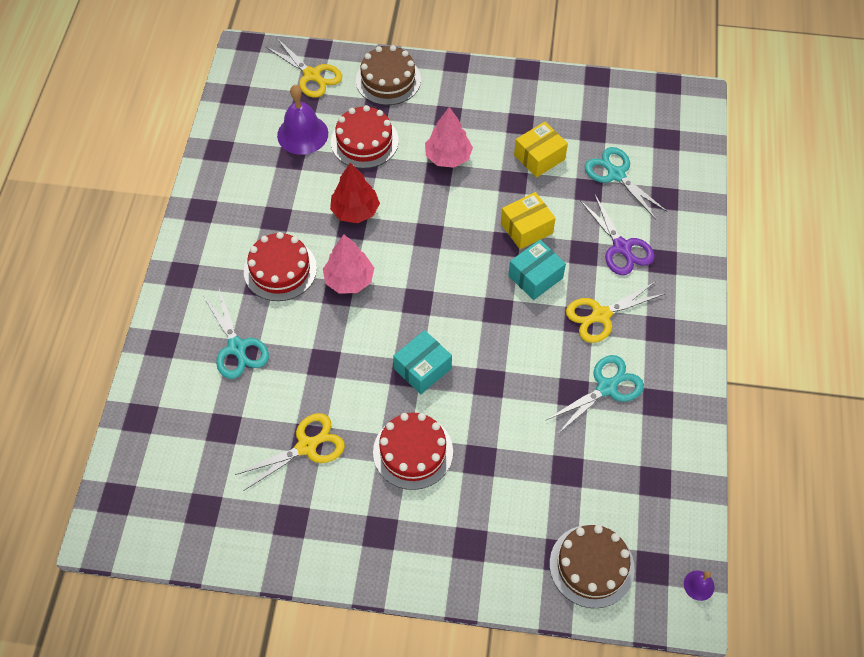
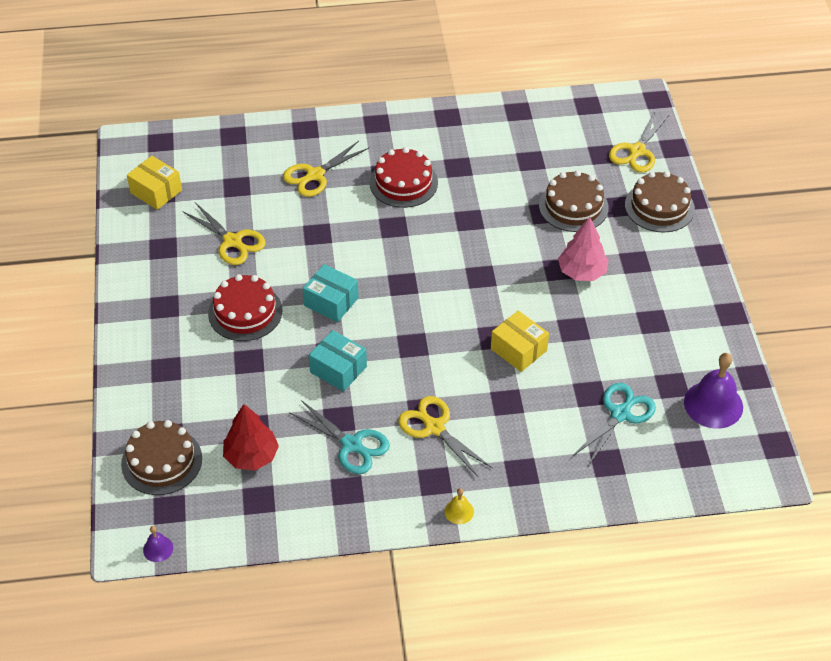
camera: 75 degrees right, 10 degrees down
turquoise scissors [203,289,269,379] -> yellow scissors [283,141,369,197]
purple bell [277,85,328,155] -> purple bell moved to [684,353,743,429]
pink tree [323,234,374,294] -> none
red tree [330,163,380,223] -> red tree moved to [223,404,279,470]
red cake [331,105,399,169] -> brown cake [539,170,609,232]
turquoise box [508,240,566,300] -> turquoise box moved to [309,330,367,392]
yellow box [514,122,568,178] -> yellow box moved to [127,156,182,210]
purple scissors [580,193,655,275] -> none
none -> yellow bell [445,488,474,524]

